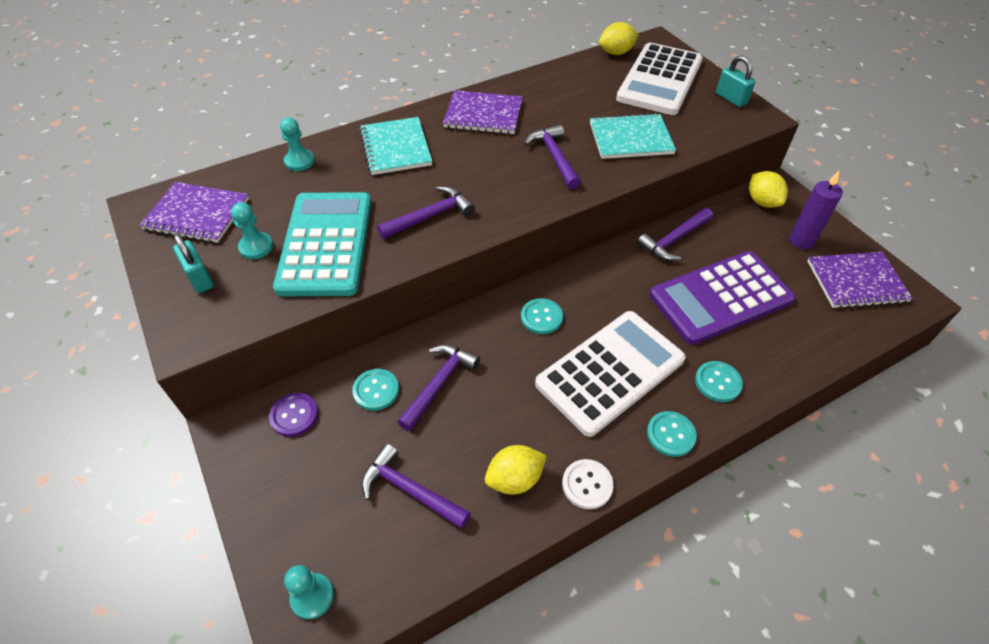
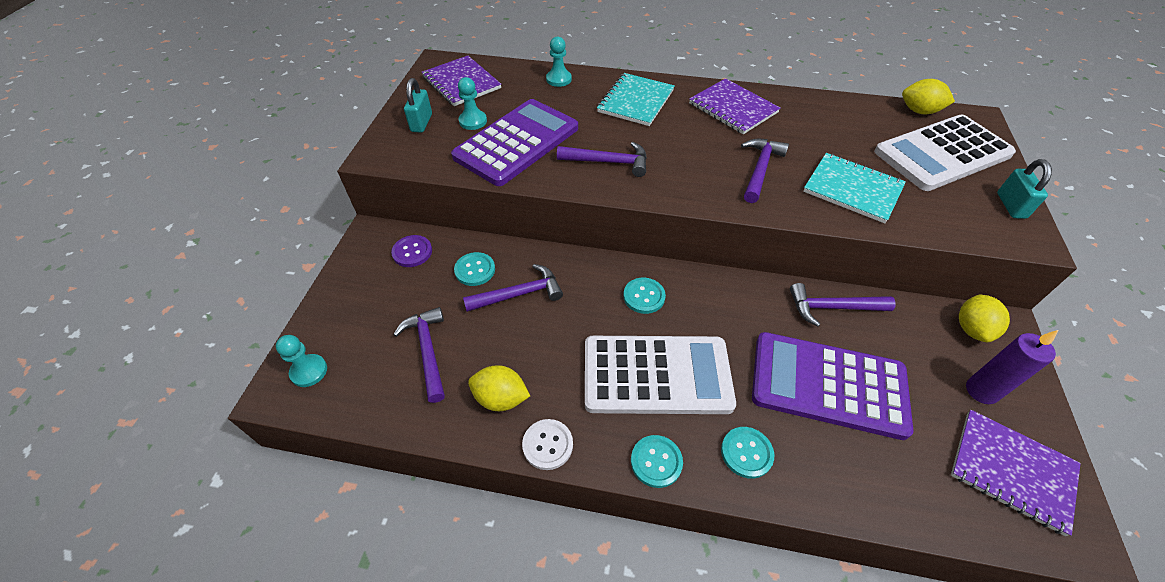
camera: 40 degrees right, 0 degrees up
turquoise calculator [273,192,371,297] -> purple calculator [451,99,578,186]

